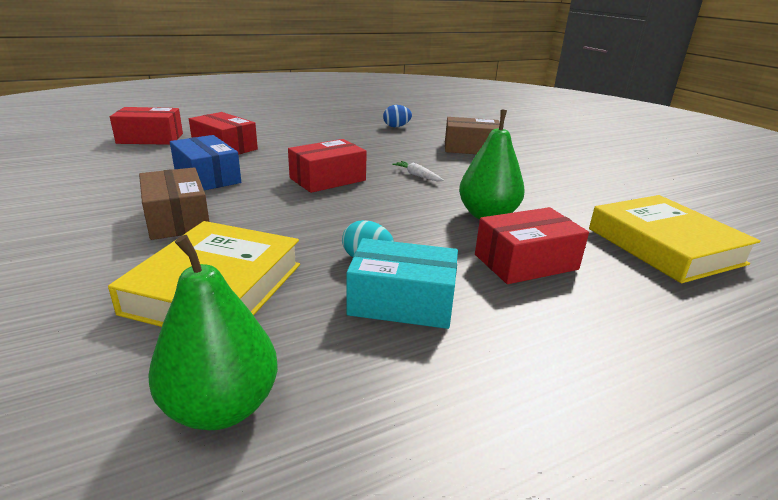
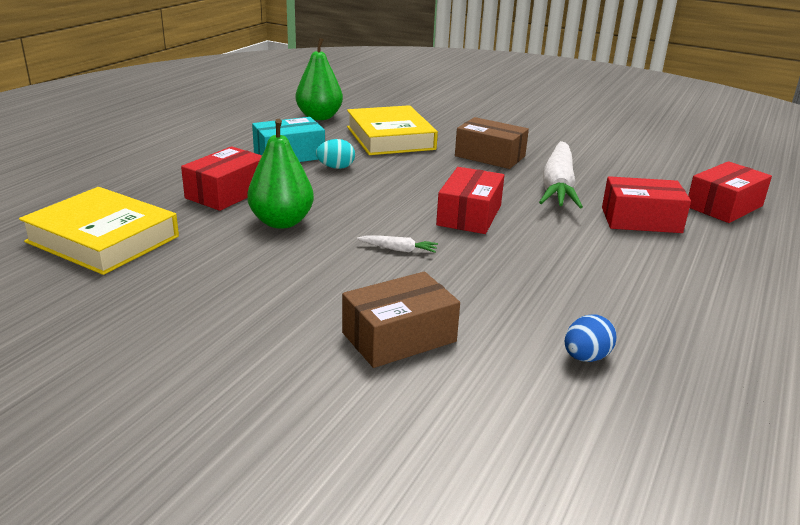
camera: 145 degrees right, 0 degrees up
blue box [170,135,241,190] -> white carrot [539,141,583,208]

